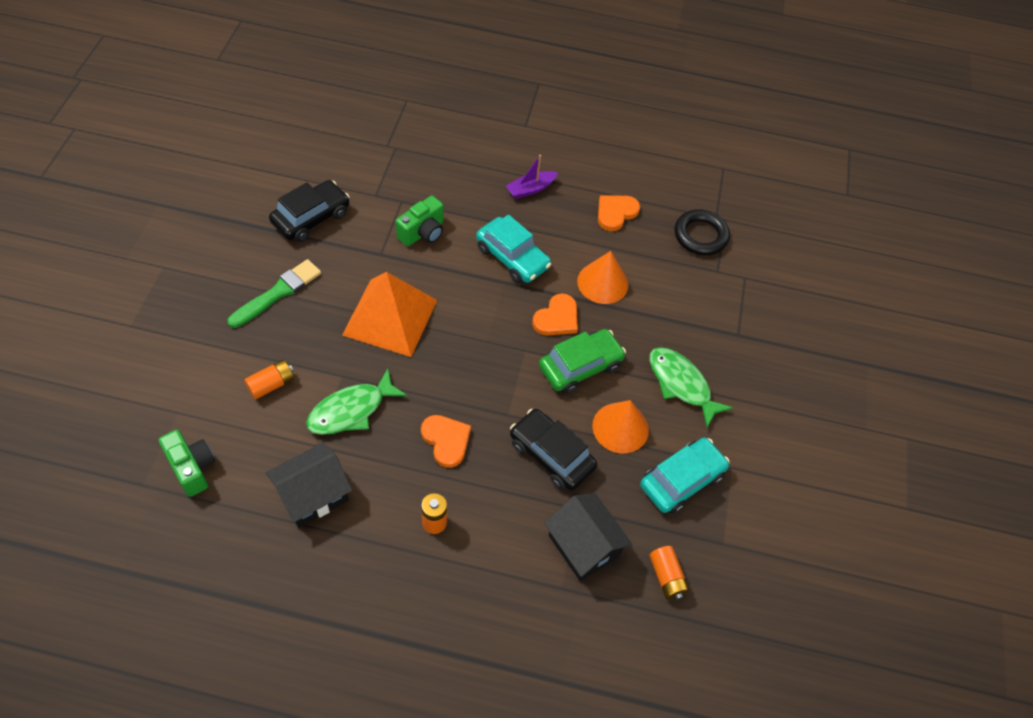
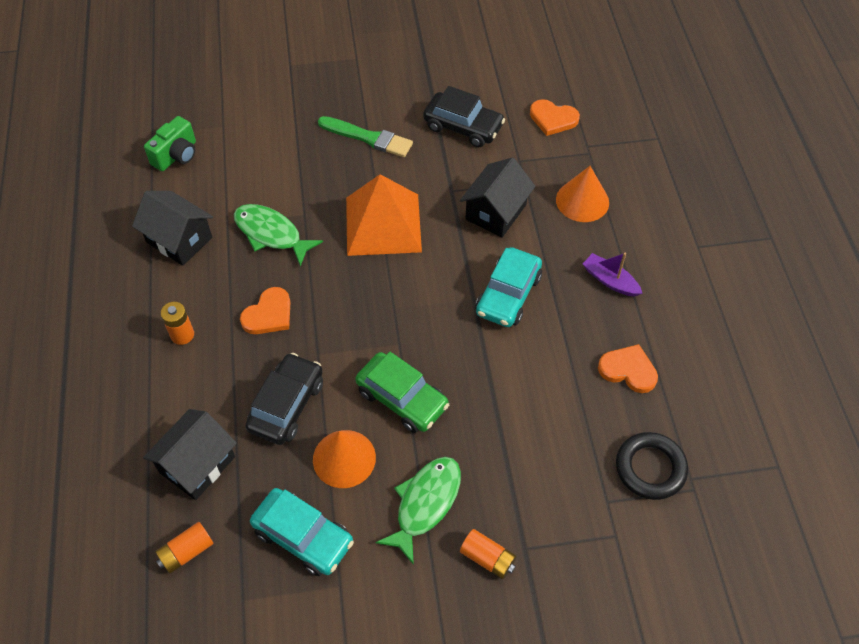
camera: 75 degrees right, 0 degrees up
orange battery [244,360,294,399] -> orange battery moved to [460,529,517,579]
green camera [396,196,443,246] -> black house [460,157,535,237]
orange heart [532,293,578,336] -> orange heart moved to [530,99,580,136]
orange cone [577,251,628,304] -> orange cone moved to [556,166,609,222]

